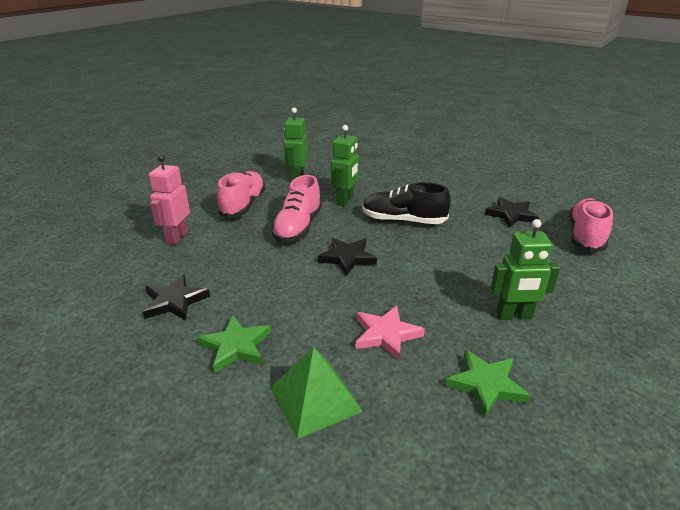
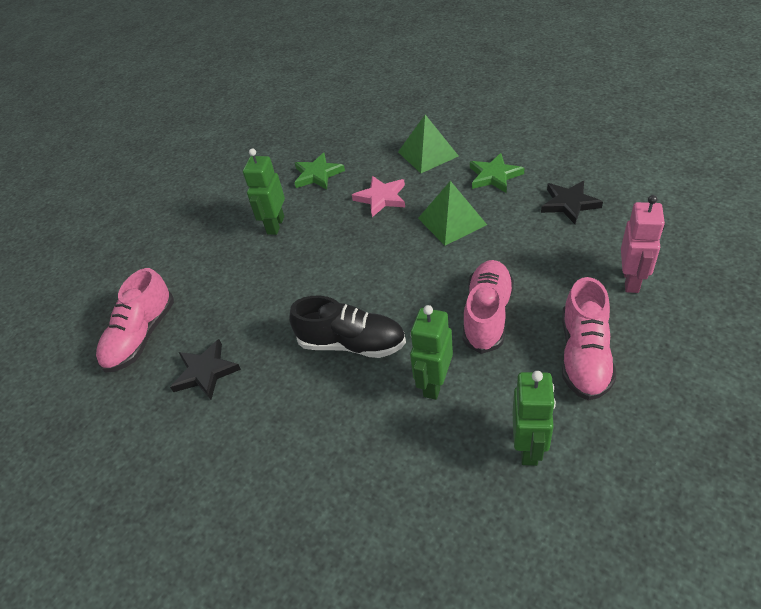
camera: 175 degrees left, 15 degrees up
black star [318,238,377,276] -> none
green robot [491,219,560,320] -> green robot turned 75 degrees counterclockwise [243,148,285,235]
none -> green pyramid [418,181,487,245]

